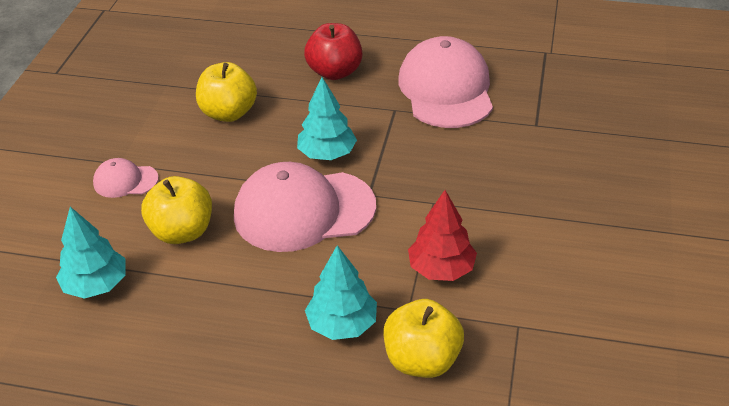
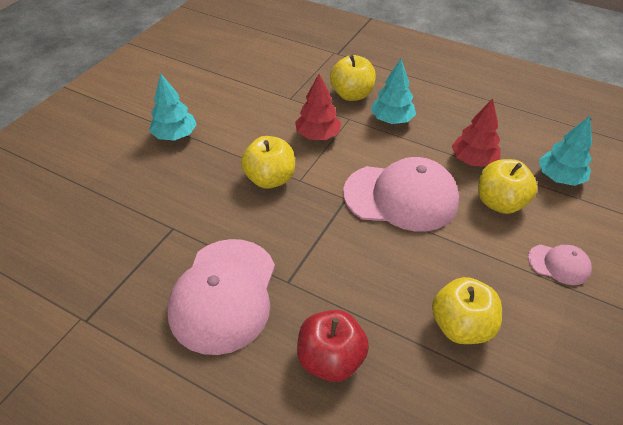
camera: 165 degrees left, 5 degrees up
turquoise tree [297,77,357,160] -> turquoise tree moved to [149,74,197,141]
none -> yellow apple [241,136,295,189]
none -> red tree [452,98,501,167]

